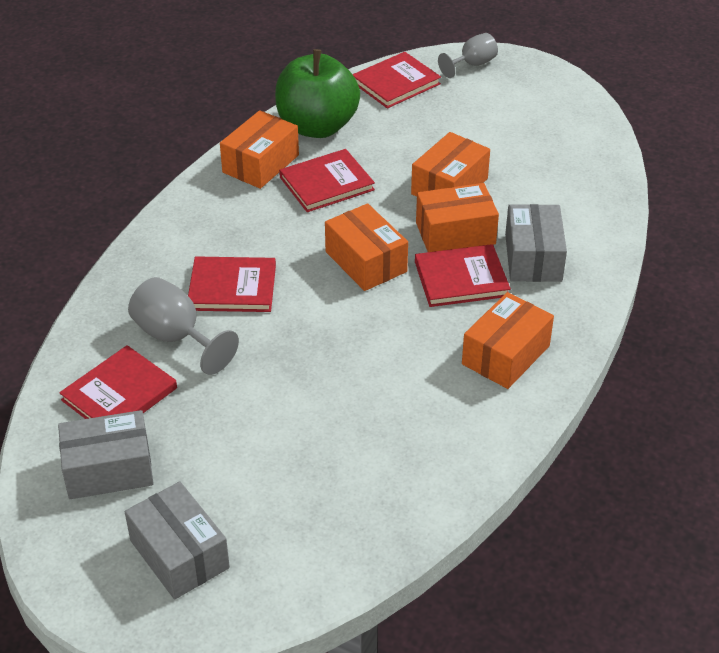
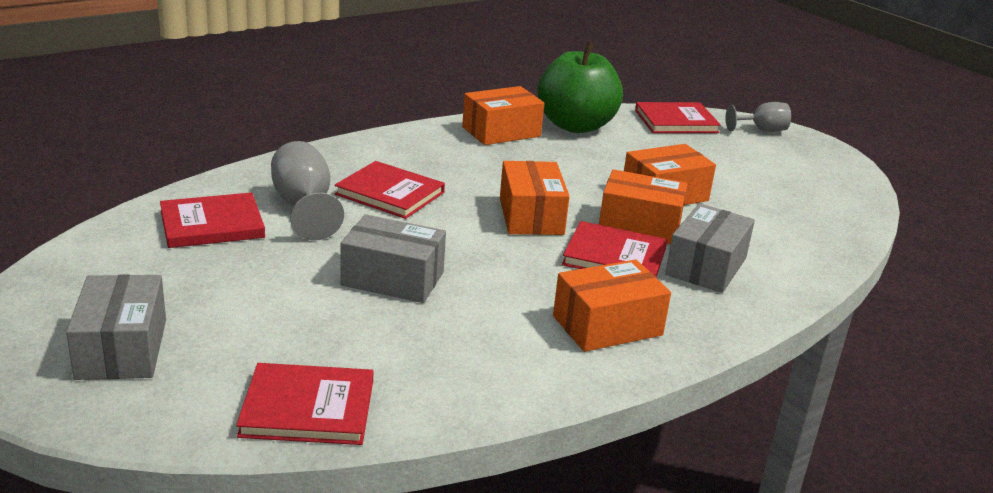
camera: 25 degrees right, 15 degrees down
grey box [58,410,154,499] -> grey box moved to [341,214,446,303]
red book [279,149,375,212] -> red book moved to [236,363,373,445]

